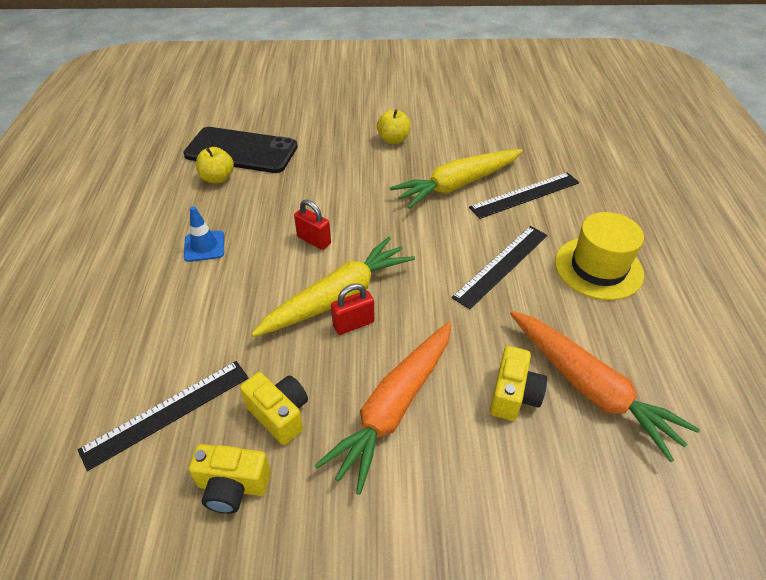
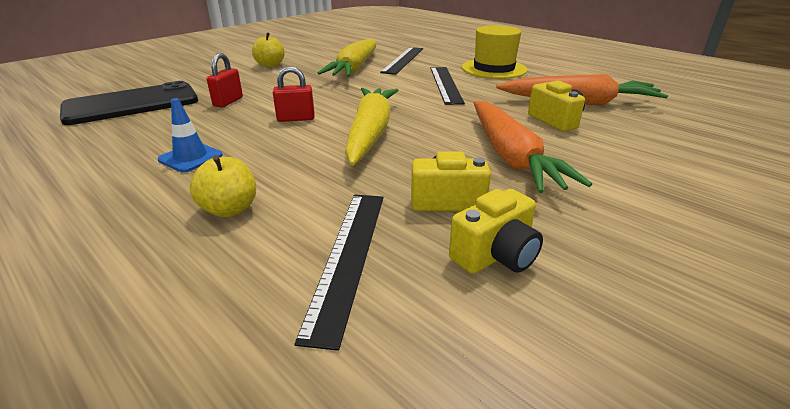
camera: 45 degrees left, 15 degrees down
yellow apple [196,147,234,183] -> yellow apple moved to [190,155,256,217]
red padlock [331,283,374,335] -> red padlock moved to [207,53,243,108]

